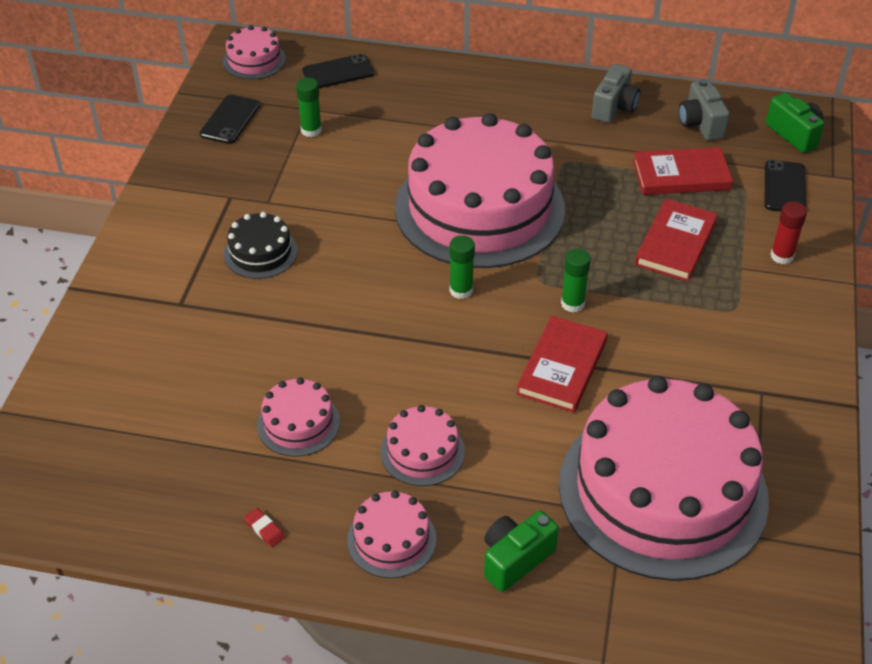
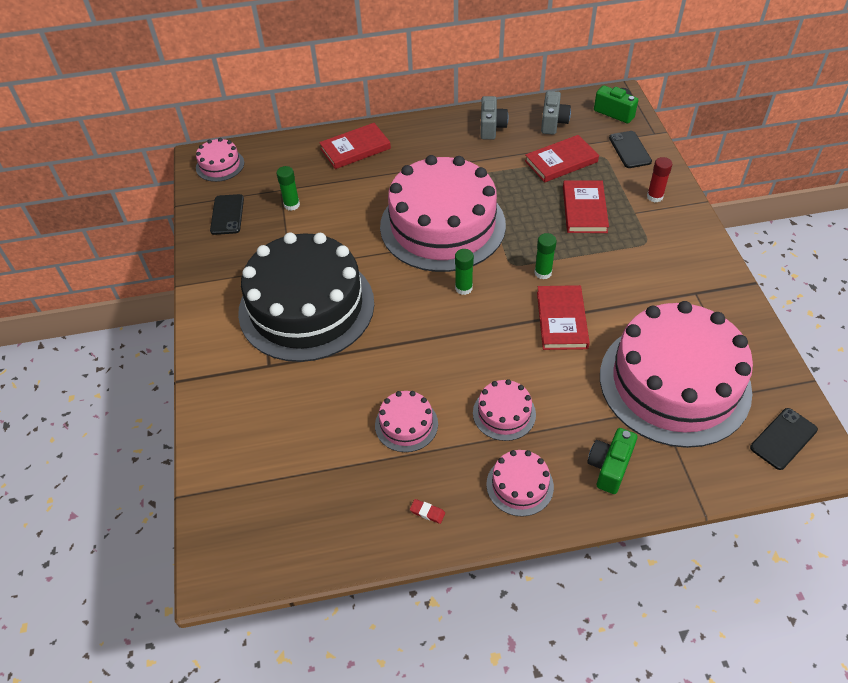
camera: 20 degrees left, 5 degrees up
black cake [224,212,298,279] -> black cake [238,233,374,362], size x2.40
black phone [302,54,375,88] -> black phone moved to [750,408,818,470]
grey camera [679,79,730,141] -> grey camera turned 135 degrees counterclockwise [541,91,571,135]
none -> red book [319,123,391,169]

